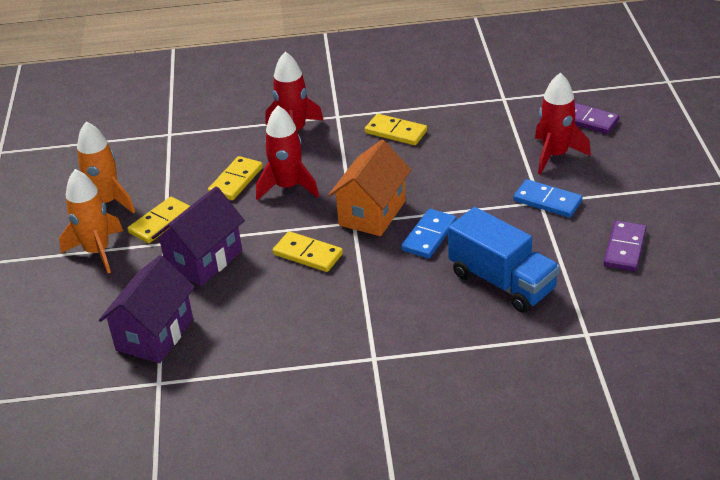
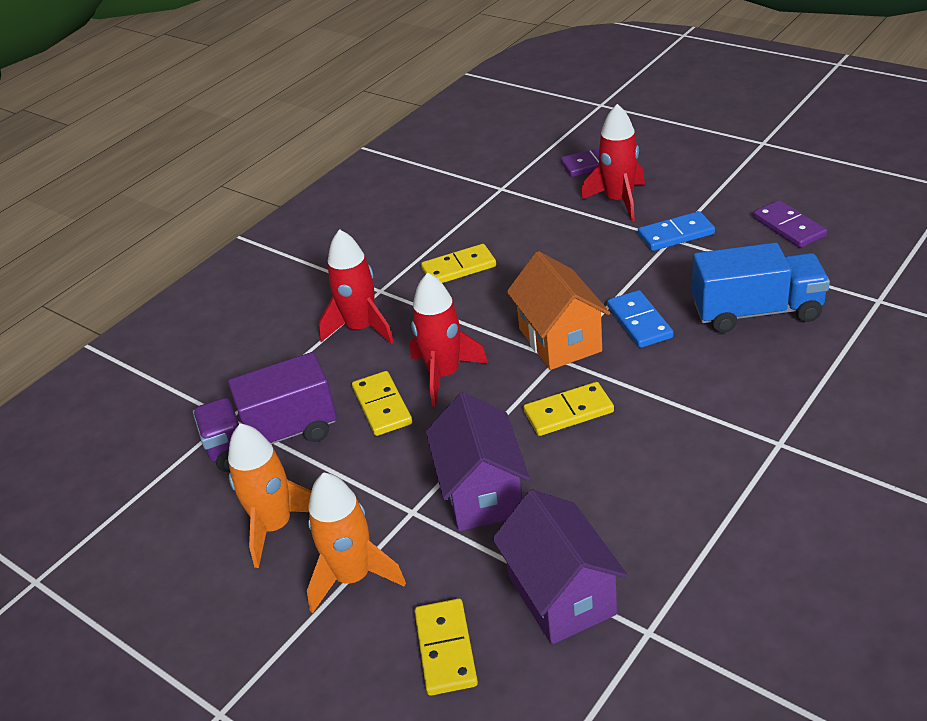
camera: 45 degrees left, 0 degrees up
yellow domino [127,197,190,243] -> yellow domino moved to [414,598,478,696]
none -> purple truck [193,352,337,472]

